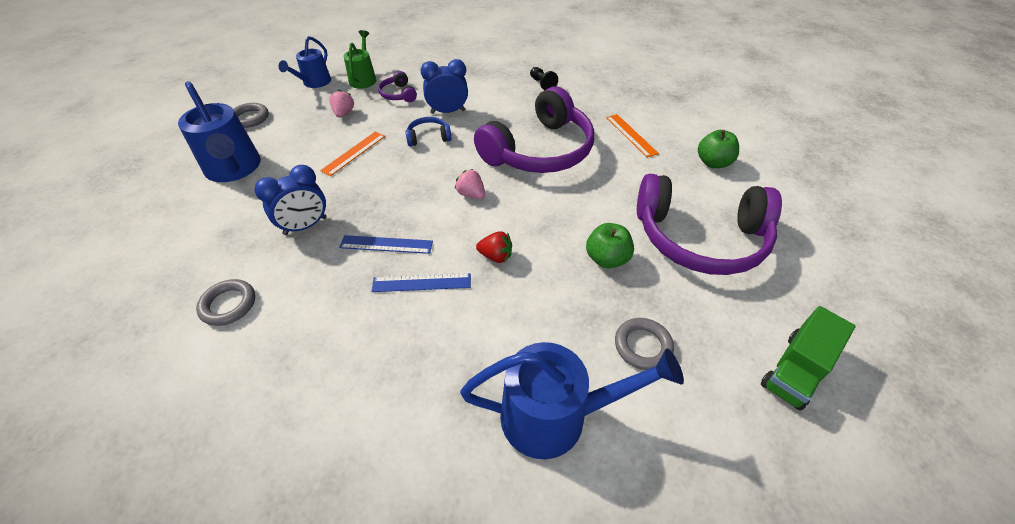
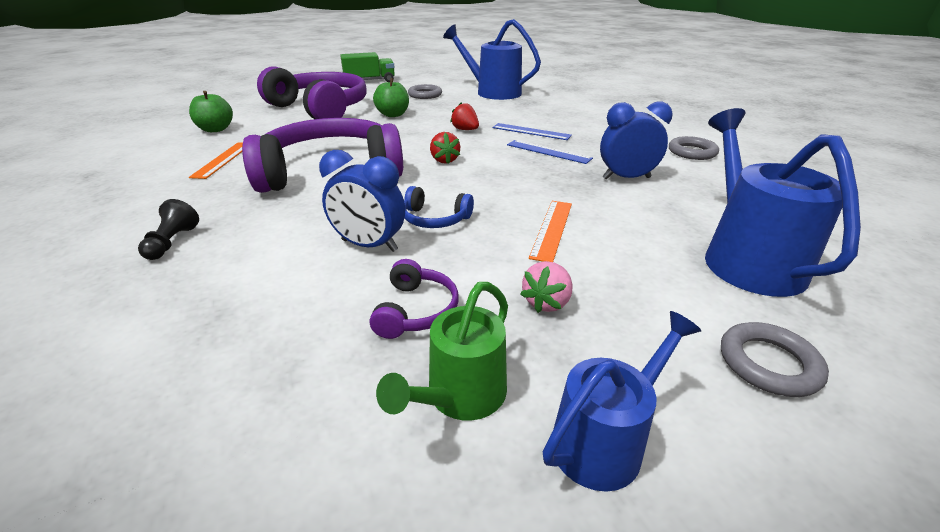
camera: 150 degrees left, 15 degrees down
orange ruler [320,132,385,176] -> orange ruler turned 45 degrees counterclockwise [529,201,572,262]
pink strawberry [455,169,485,199] -> red strawberry [430,132,460,164]

